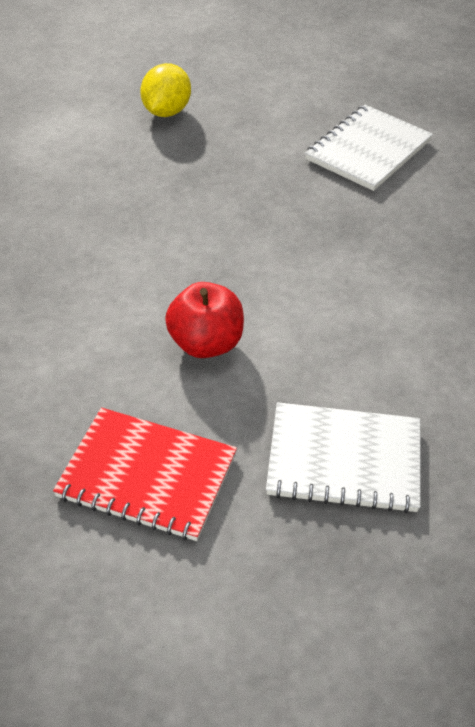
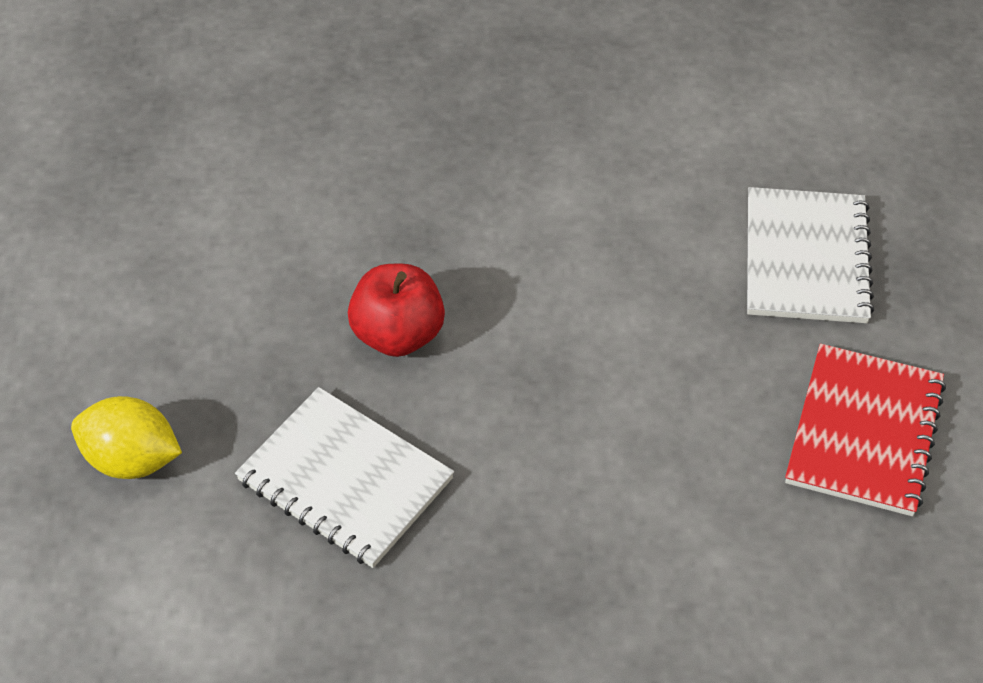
camera: 90 degrees left, 5 degrees up
red apple [165,282,244,358] -> red apple moved to [348,264,445,357]
white notebook [305,105,433,191] -> white notebook moved to [235,387,454,568]

